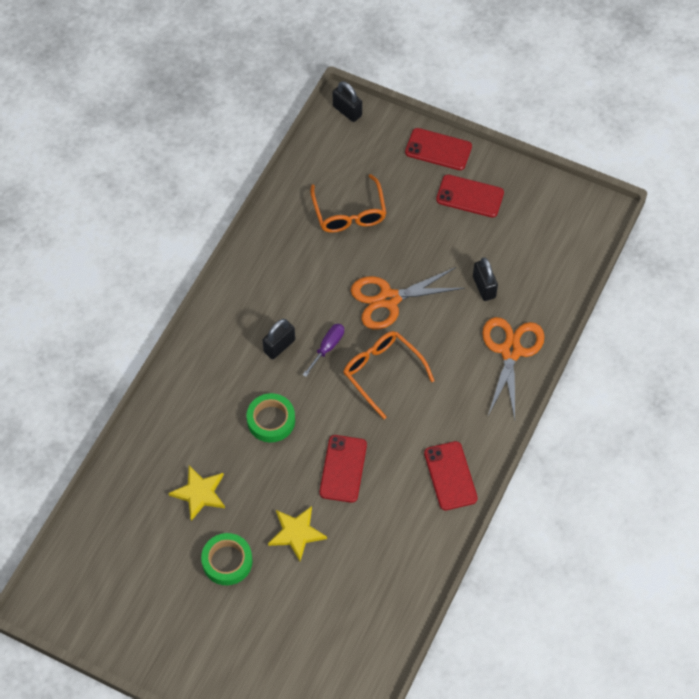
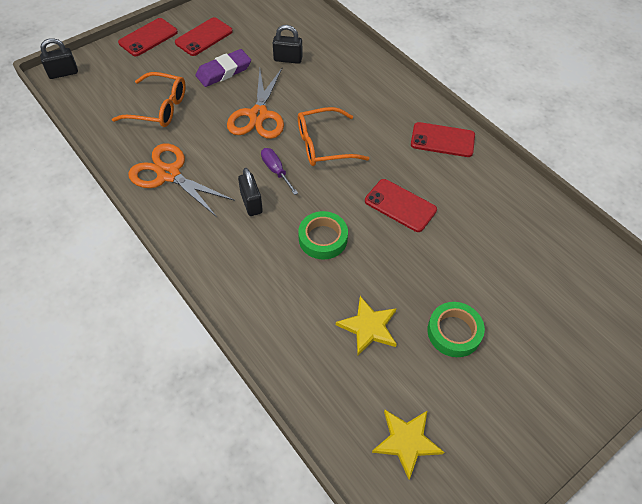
camera: 65 degrees left, 5 degrees down
yellow star [268,506,327,562] -> yellow star moved to [372,410,444,480]
orange scissors [482,317,545,419] -> orange scissors moved to [128,143,235,217]
none -> purple eraser [195,49,251,87]

